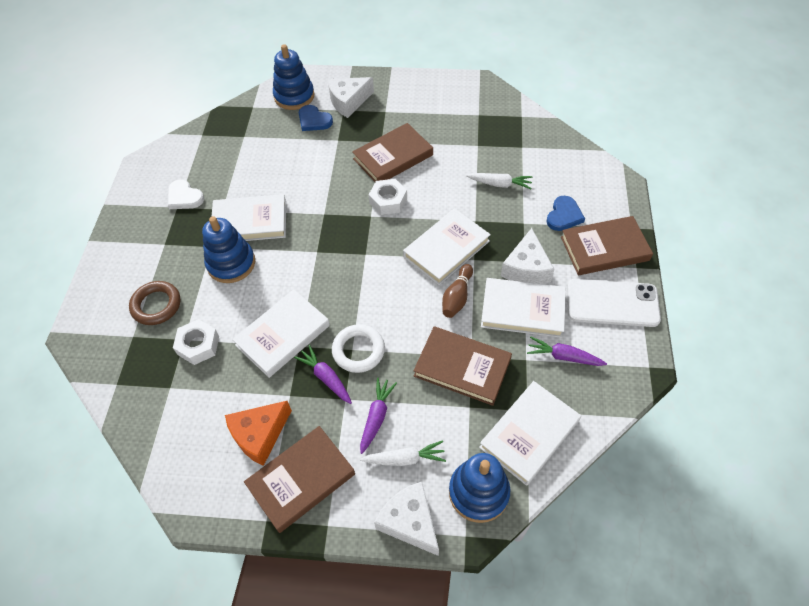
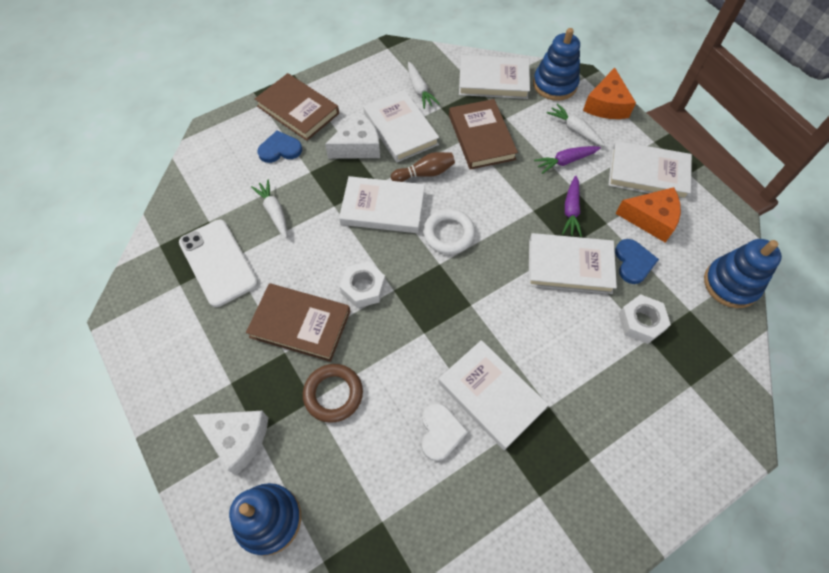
camera: 130 degrees left, 5 degrees up
brown ring [129,281,181,325] -> brown ring moved to [303,364,363,423]
white heart [168,179,204,209] -> white heart moved to [422,403,468,461]
blue stacking toy [202,216,255,283] -> blue stacking toy moved to [704,239,782,308]
brown book [244,426,355,533] -> white book [608,141,692,200]
blue heart [299,105,333,131] -> blue heart moved to [615,239,659,284]
white ring [332,324,385,373] -> white ring moved to [423,209,475,254]
white cheese [374,482,439,556] -> orange cheese [583,67,636,119]
purple carrot [527,336,607,366] -> white carrot [408,62,440,109]
white phone [567,279,661,327] -> white phone moved to [179,220,258,307]

